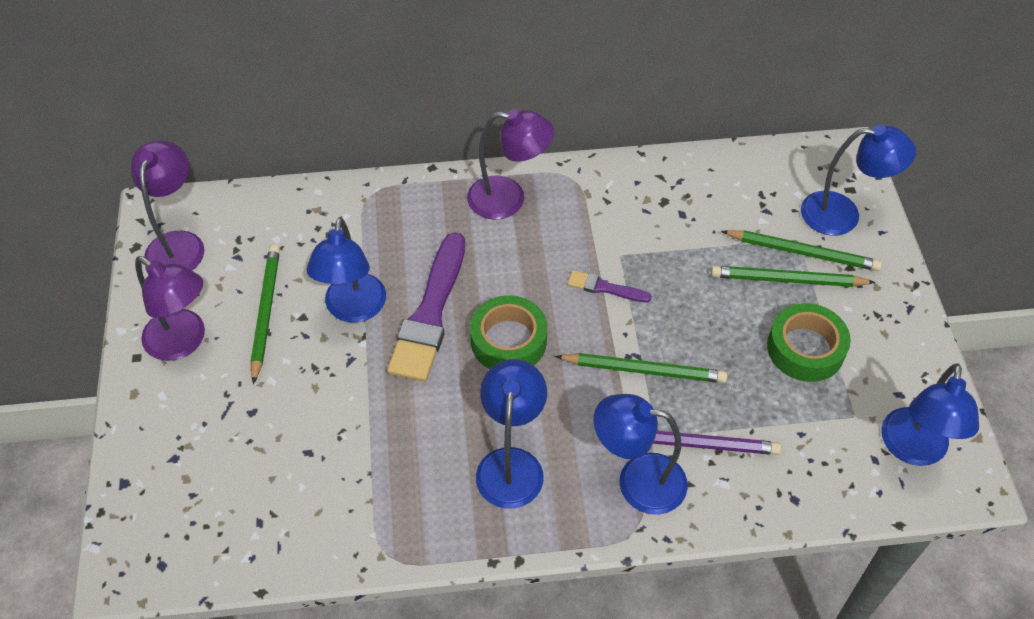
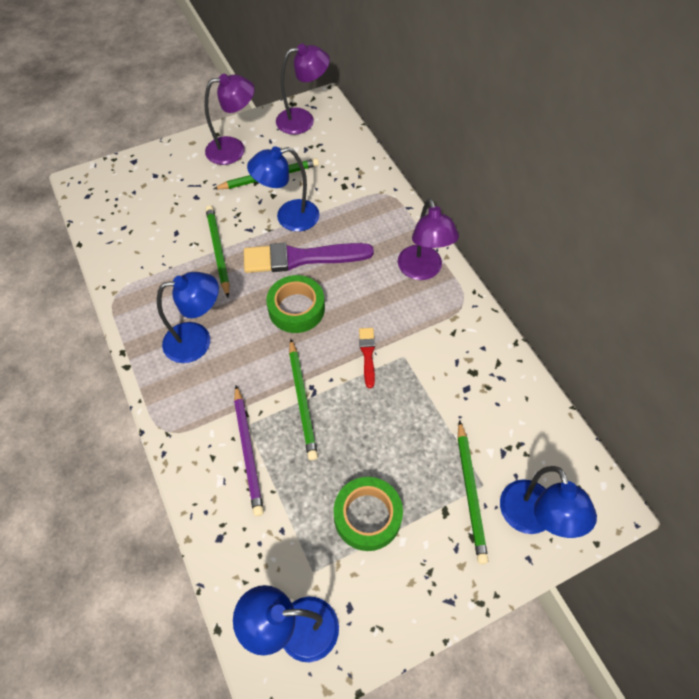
camera: 70 degrees right, 5 degrees up
purple lamp [135,256,205,361] -> purple lamp turned 120 degrees counterclockwise [204,74,255,165]
purple brush [567,270,652,303] -> red brush [359,328,375,388]
blue lamp [593,394,688,515] -> none
green pencil [711,266,875,287] -> green pencil moved to [206,205,230,297]

